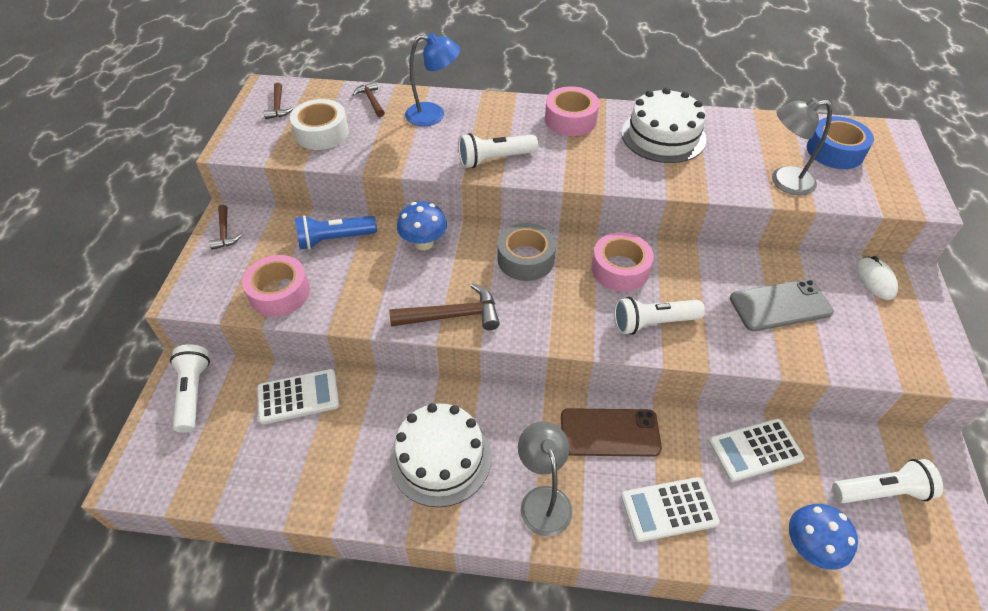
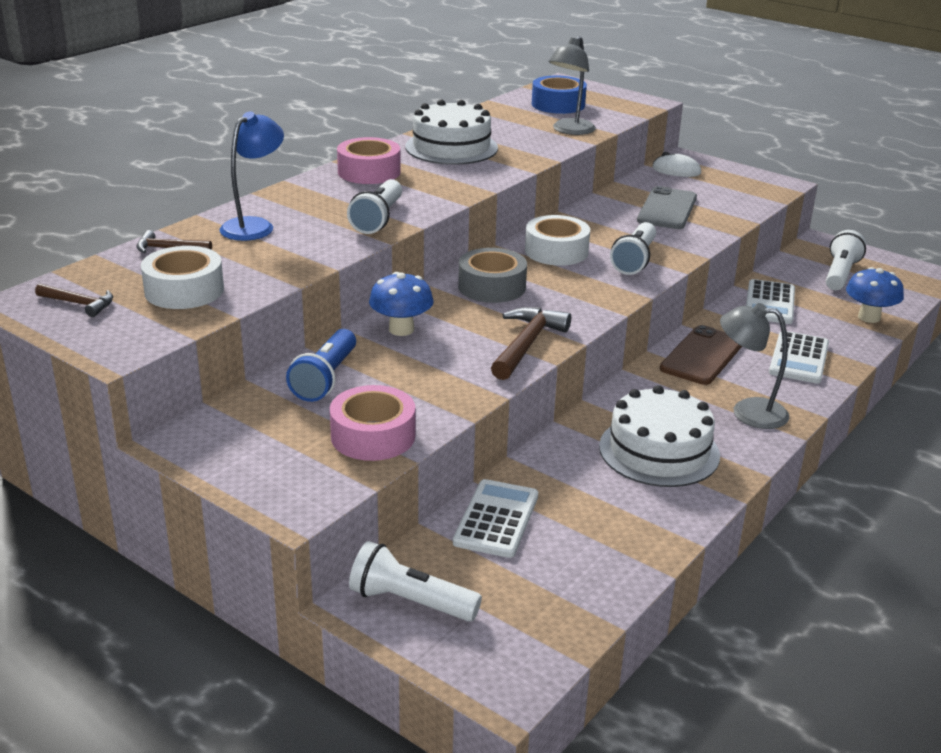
camera: 60 degrees left, 20 degrees down
brown hammer [209,205,241,250] -> none
pink tape [591,232,654,292] -> white tape [525,215,590,266]

